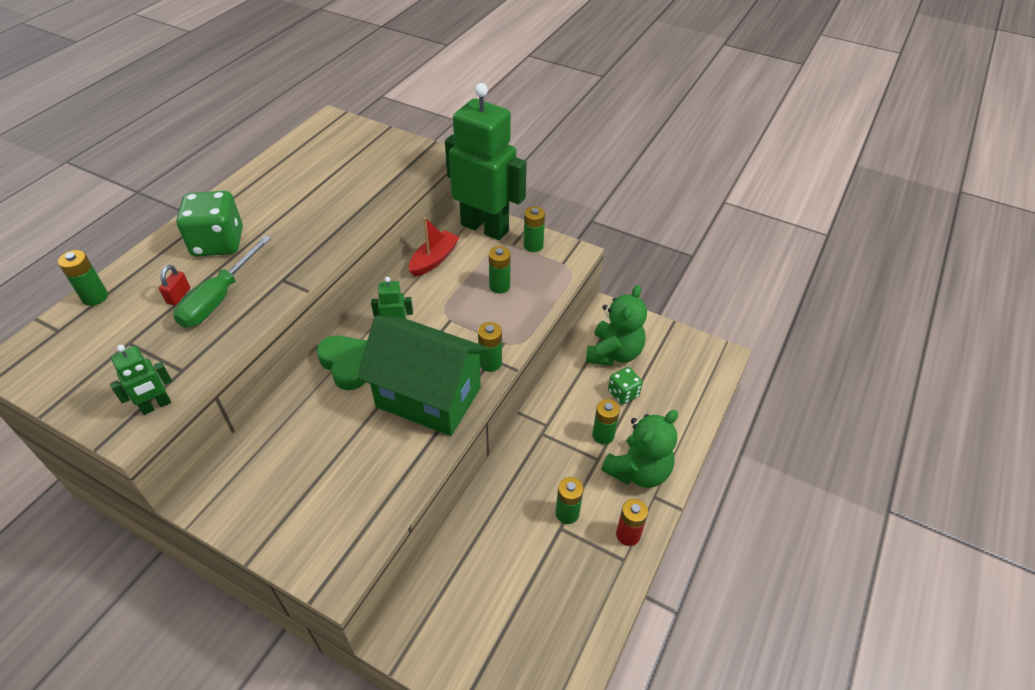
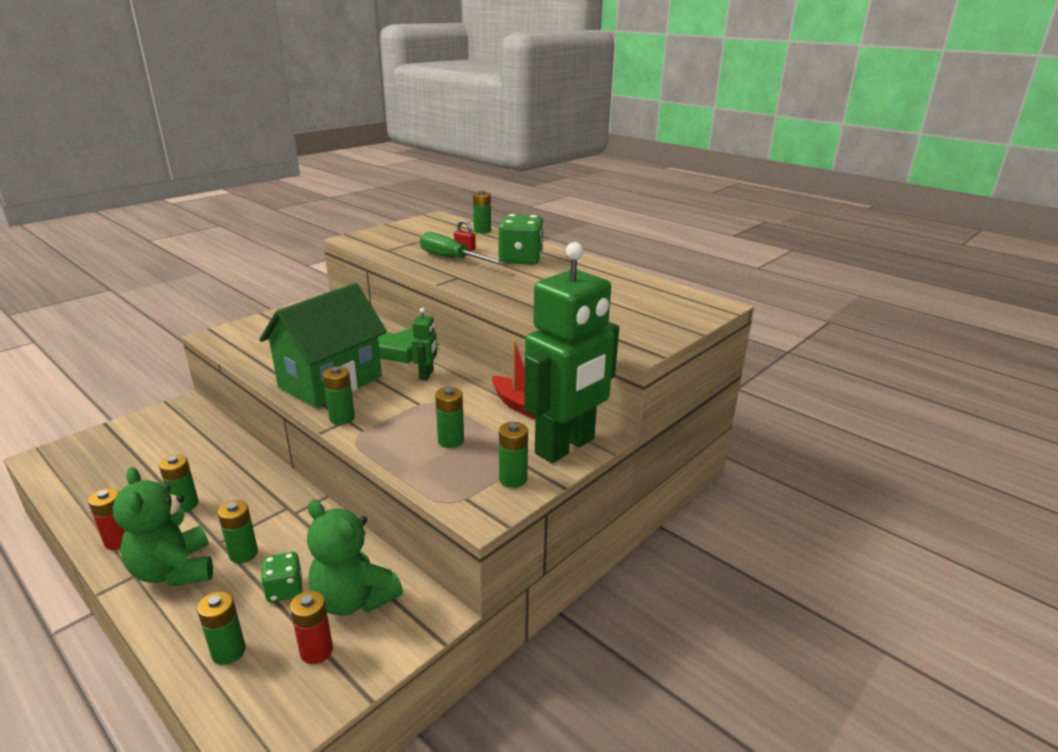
camera: 105 degrees right, 20 degrees down
green robot [110,345,172,415] -> none
none -> green battery [197,591,246,665]
none -> red battery [290,591,333,664]

